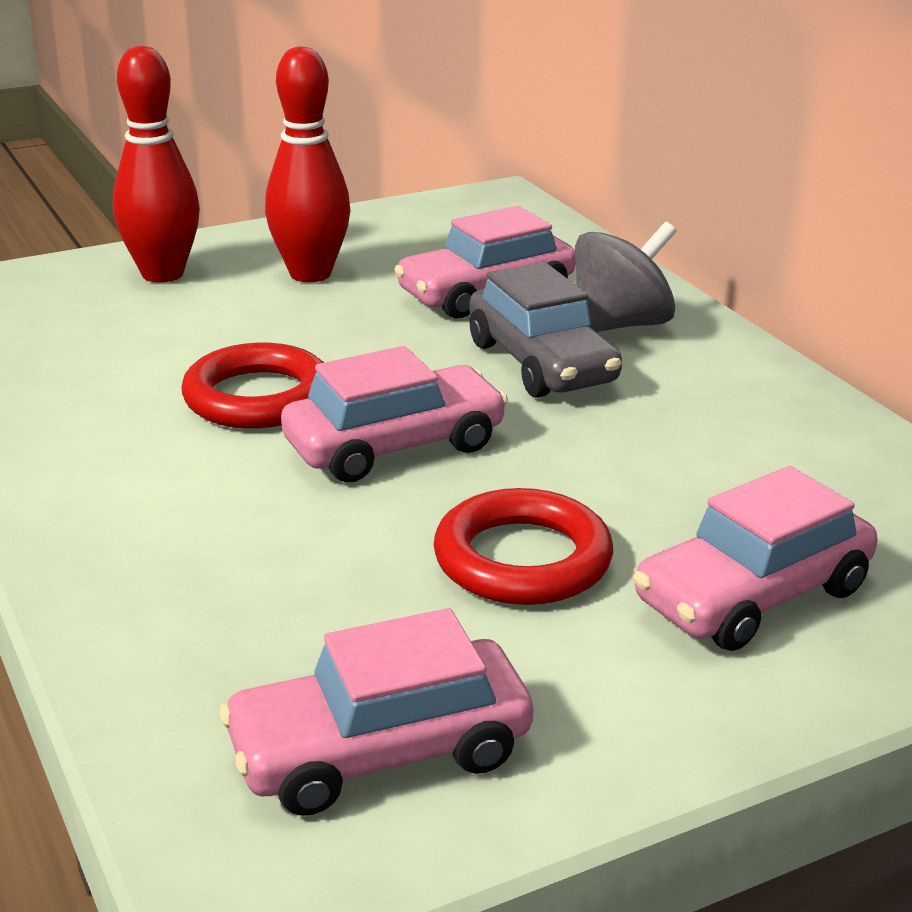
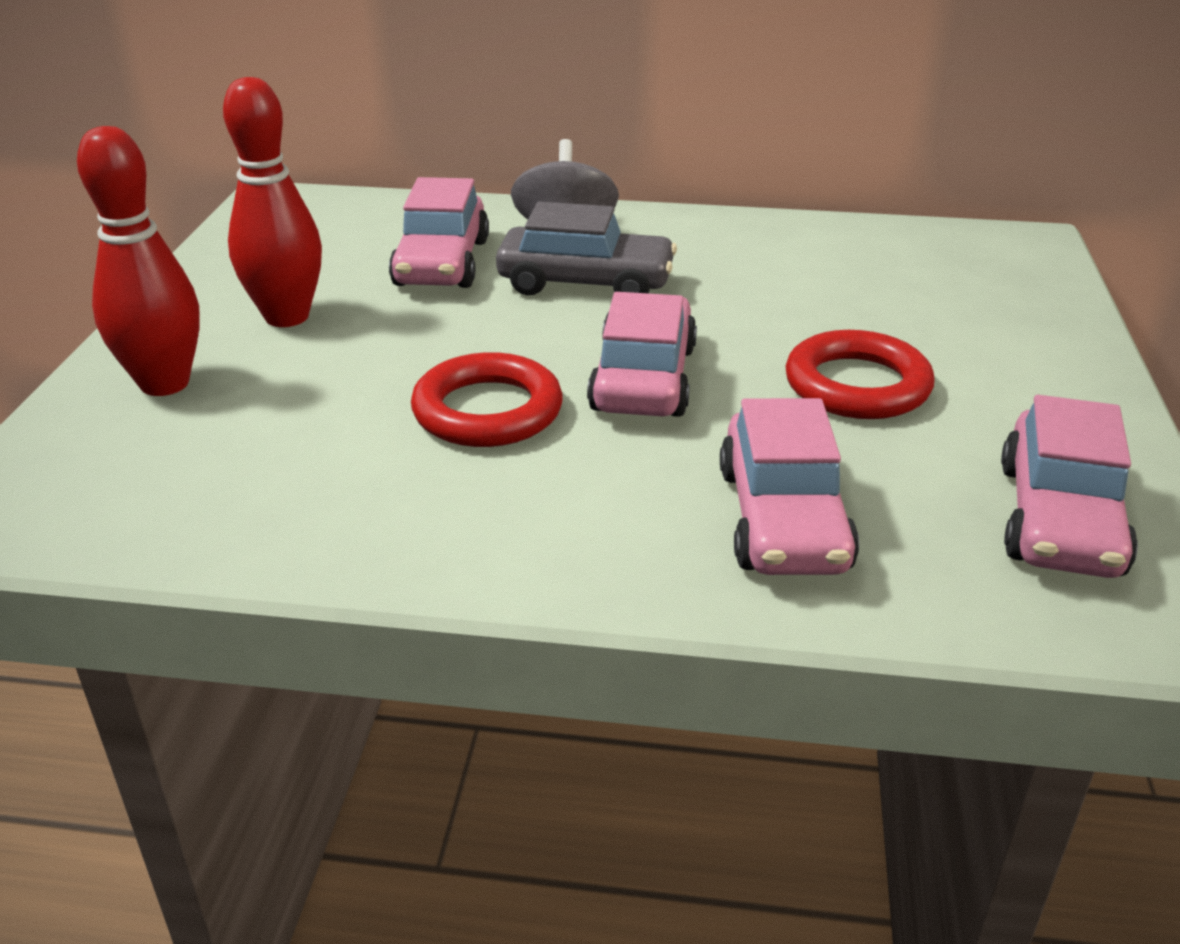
camera: 55 degrees left, 5 degrees up
pink car [633,466,877,651] -> pink car moved to [720,398,859,575]

